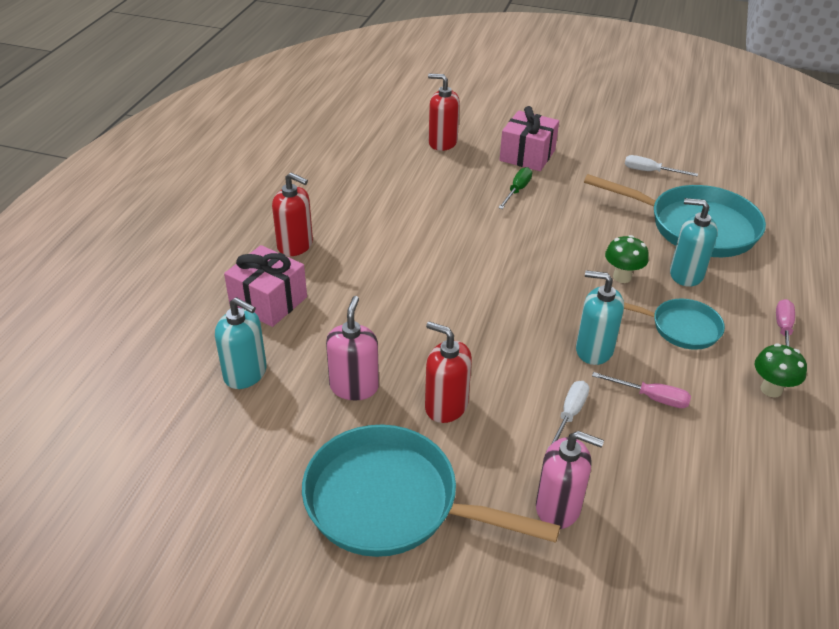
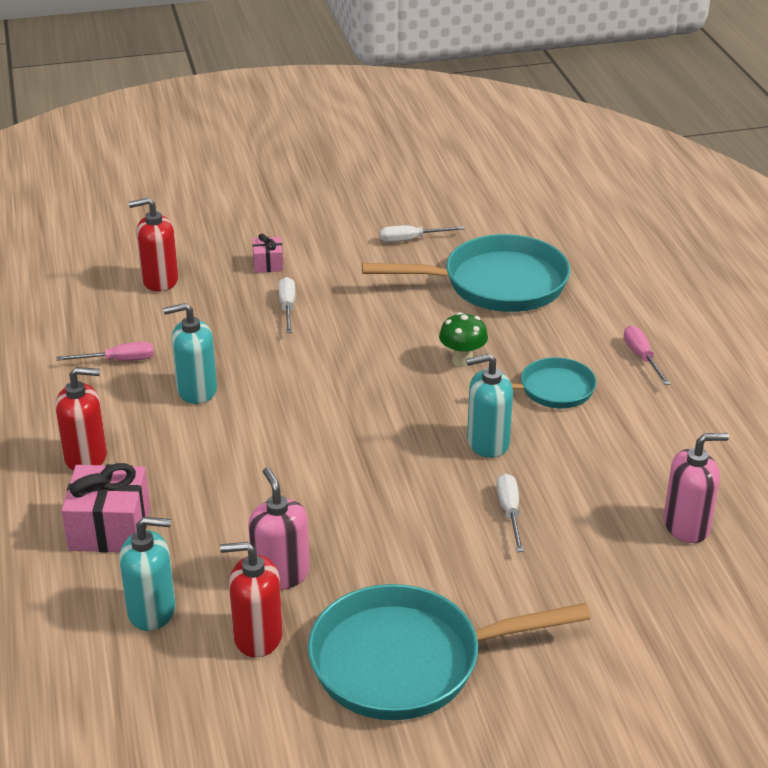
camera: 30 degrees left, 5 degrees down
red soap dispenser [425,322,472,423] -> red soap dispenser moved to [220,542,283,658]
green screwdriver [498,167,532,209] -> white screwdriver [278,277,295,333]
pink gift [500,106,559,171] -> pink gift [253,234,283,273], size x0.53
pink soap dispenser [536,431,604,529] -> pink soap dispenser moved to [663,433,729,543]
pink screwdriver [592,372,691,408] -> pink screwdriver moved to [56,342,154,361]
turquoise soap dispenser [670,198,718,287] -> turquoise soap dispenser moved to [163,303,217,404]
green mushroom [755,343,807,398] -> none

